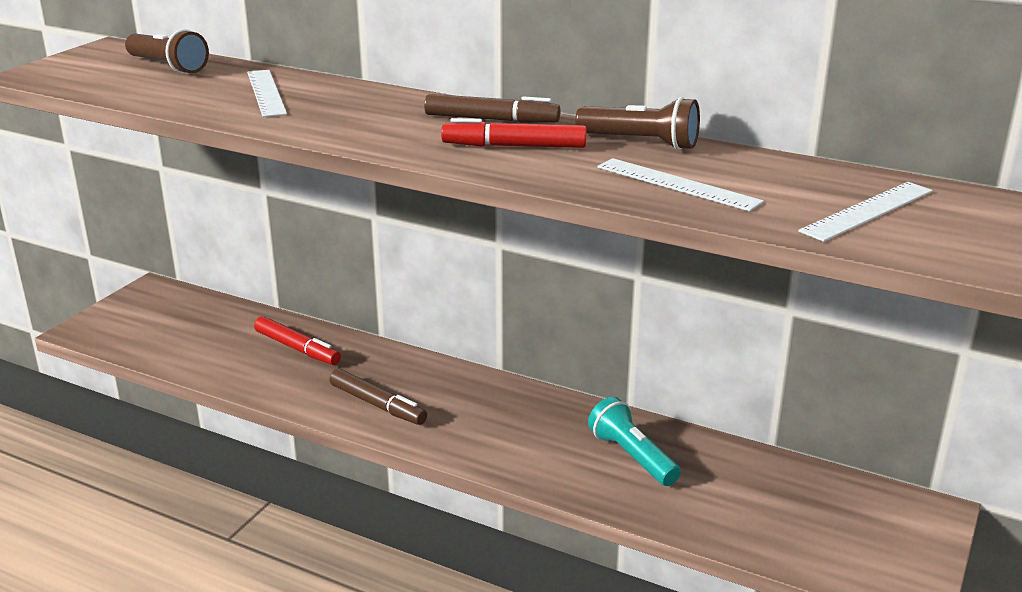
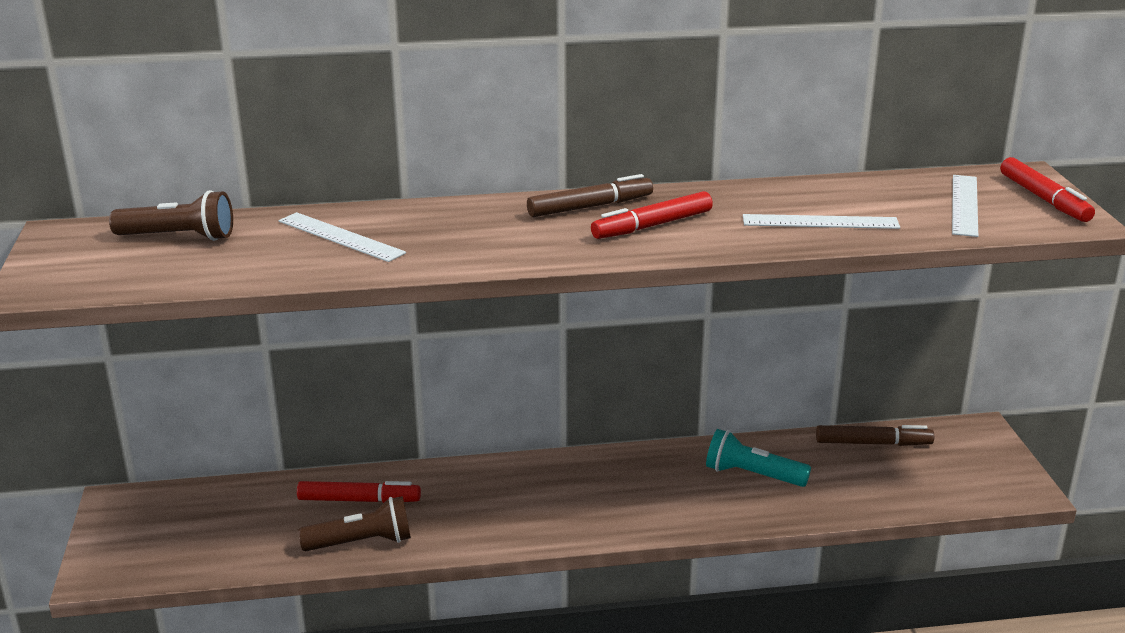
camera: 35 degrees left, 0 degrees up
brown marker [330,369,427,425] -> brown marker moved to [816,425,934,446]
brown flashlight [575,97,700,150] -> brown flashlight moved to [298,496,411,551]
none -> red marker [1000,157,1095,222]

